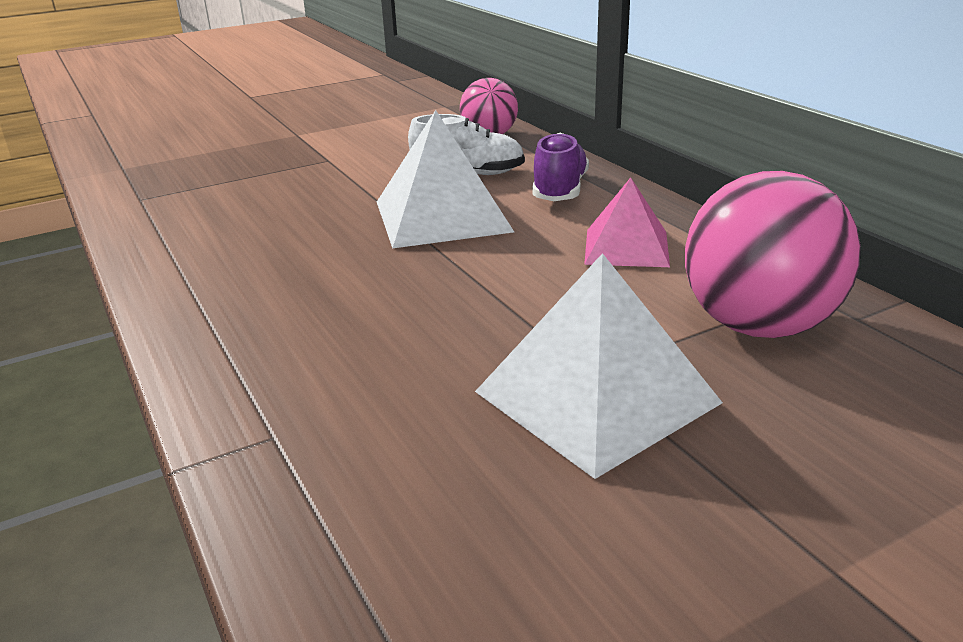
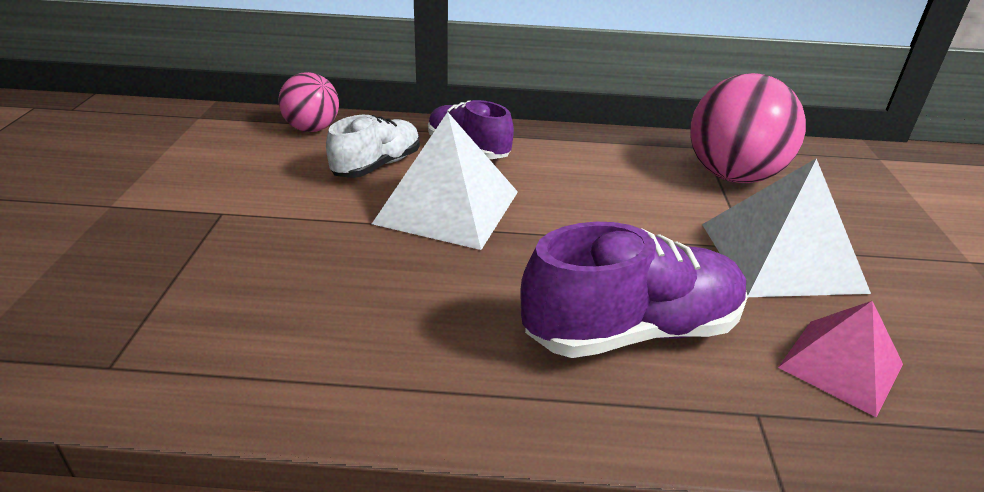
camera: 60 degrees left, 5 degrees up
pink pyramid [584,177,670,267] -> pink pyramid moved to [778,301,903,418]
none -> purple shoe [521,222,748,358]

